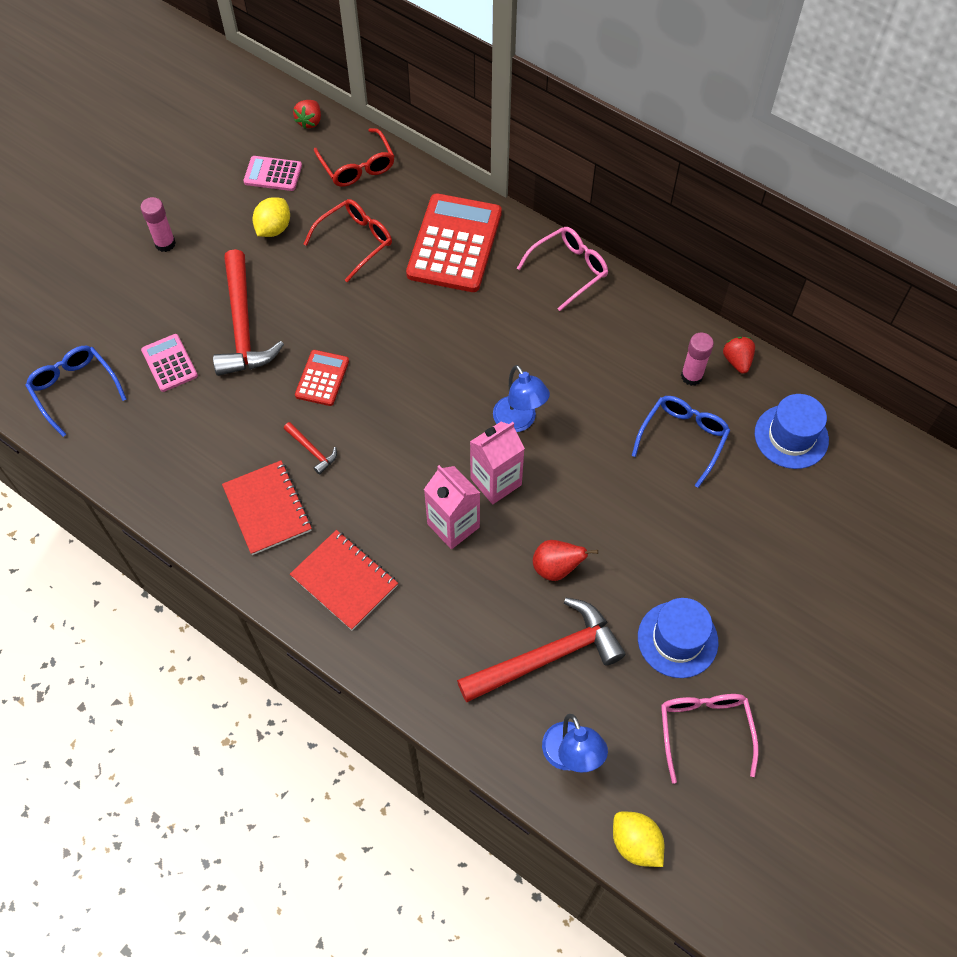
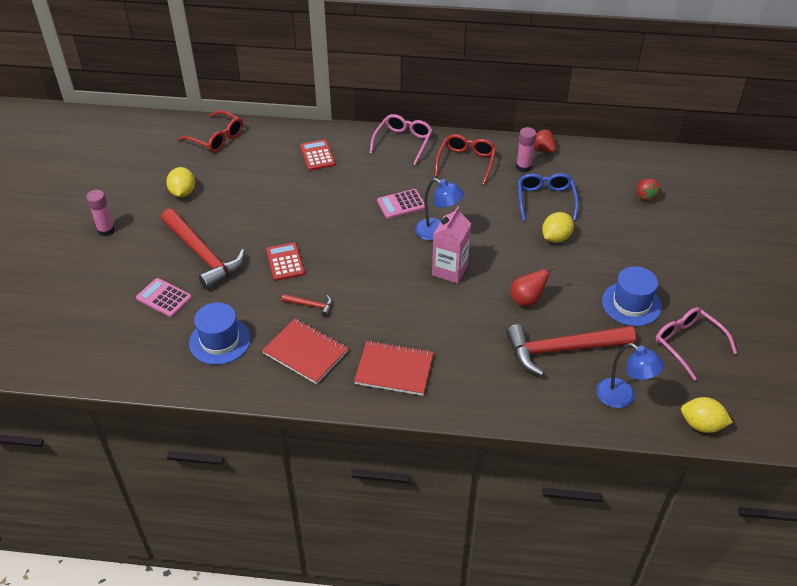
camera: 30 degrees left, 15 degrees down
blue glasses [25,346,127,437] -> none
pink calculator [244,156,302,191] -> pink calculator moved to [377,189,425,219]
red strawberry [293,100,321,129] -> red strawberry moved to [637,179,661,202]
red glasses [304,199,392,282] -> red glasses moved to [435,134,496,185]
red calculator [406,193,502,292] -> red calculator [300,139,336,171], size x0.50
pink carton [424,465,480,549] -> none
red hammer [457,598,625,702] -> red hammer turned 135 degrees counterclockwise [506,324,636,376]
blue hat [755,394,829,469] -> blue hat moved to [189,302,251,365]
none -> yellow lemon [542,212,574,243]

